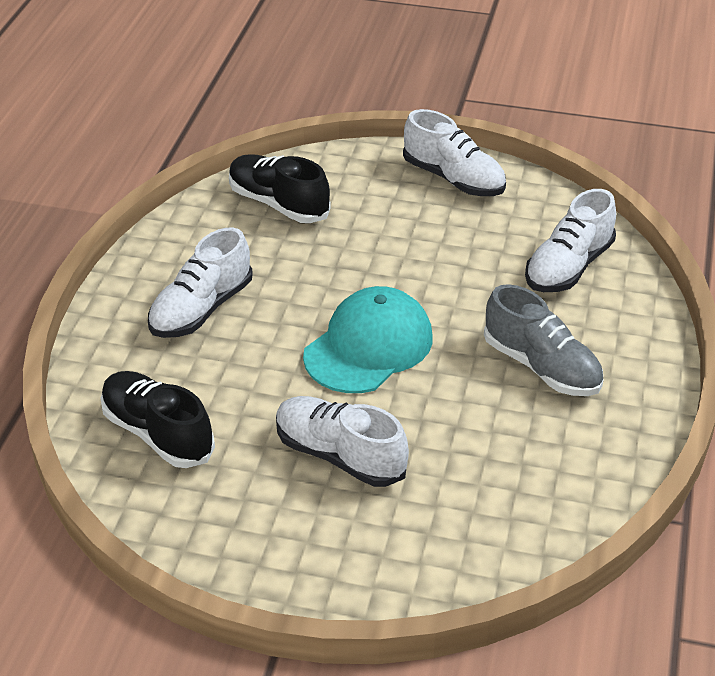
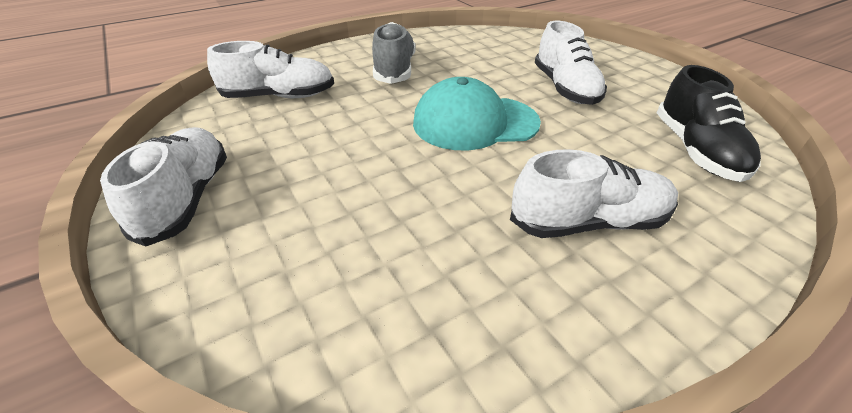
camera: 135 degrees left, 0 degrees up
black shoe [229,154,331,223] -> none

